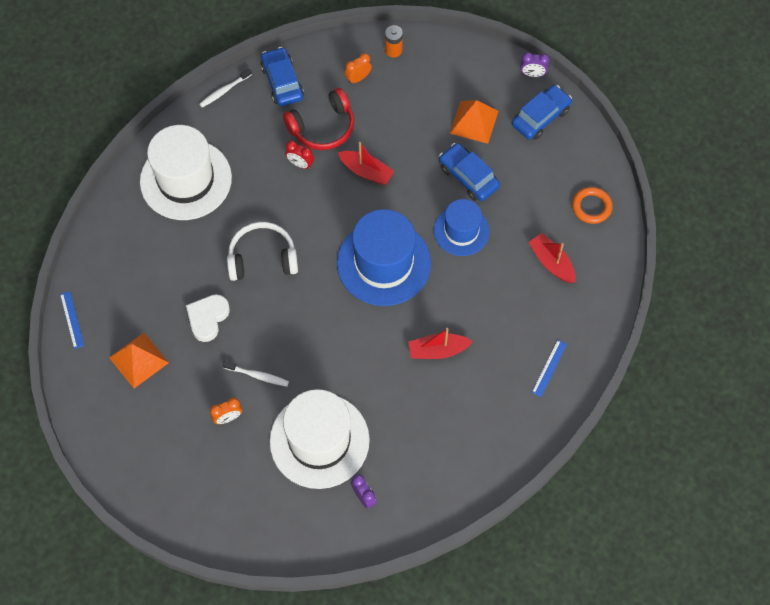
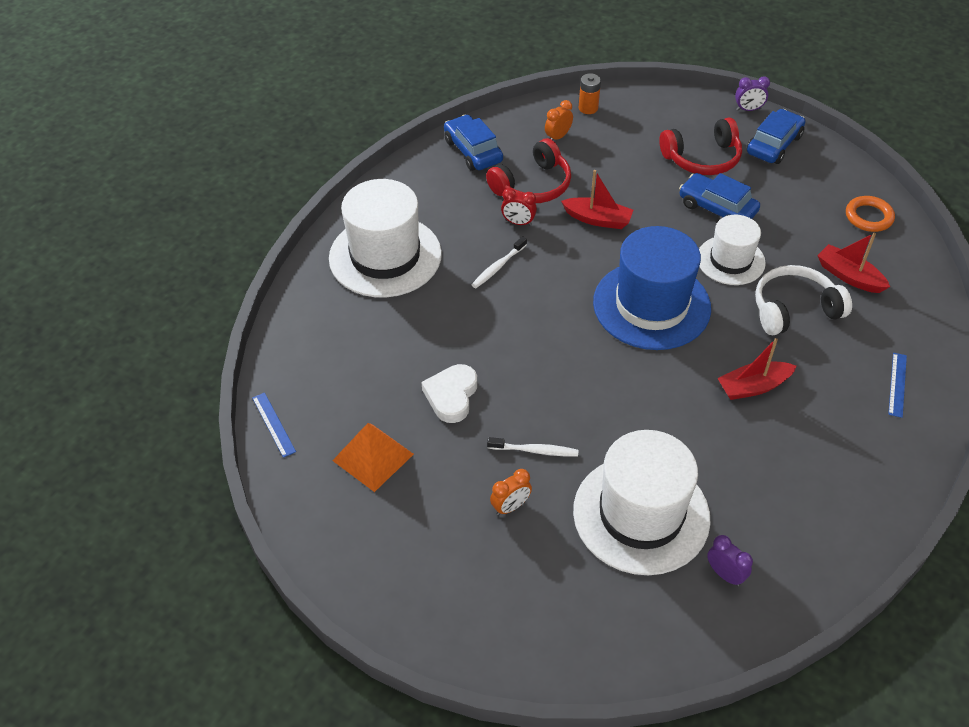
camera: 10 degrees left, 15 degrees down
white toothbrush [199,68,252,108] -> white toothbrush moved to [471,236,527,288]
white headphones [227,222,298,281] -> white headphones moved to [755,265,852,335]
blue hat [434,199,489,256] -> white hat [699,215,766,285]
orange pyramid [450,100,498,144] -> red headphones [659,118,742,175]

